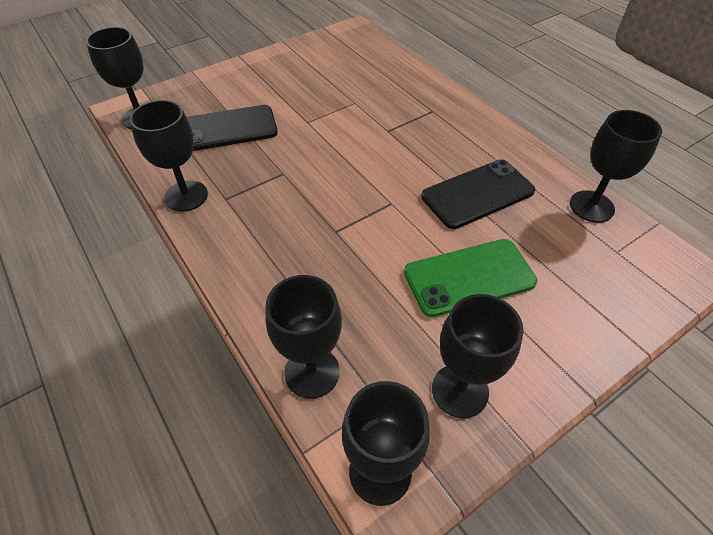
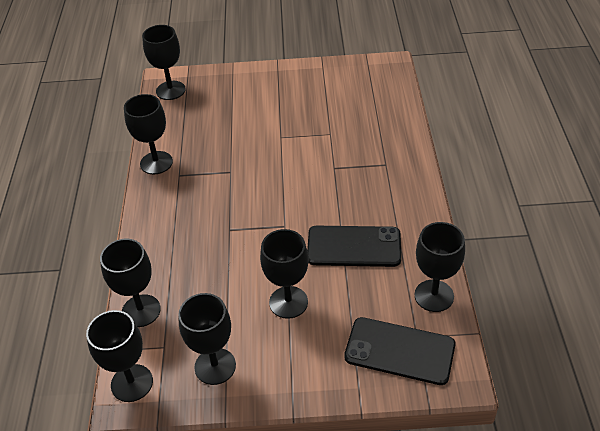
camera: 35 degrees right, 5 degrees down
black phone [187,105,278,151] -> black phone moved to [344,317,456,385]
green phone [404,239,537,317] -> black goblet [260,229,309,319]

